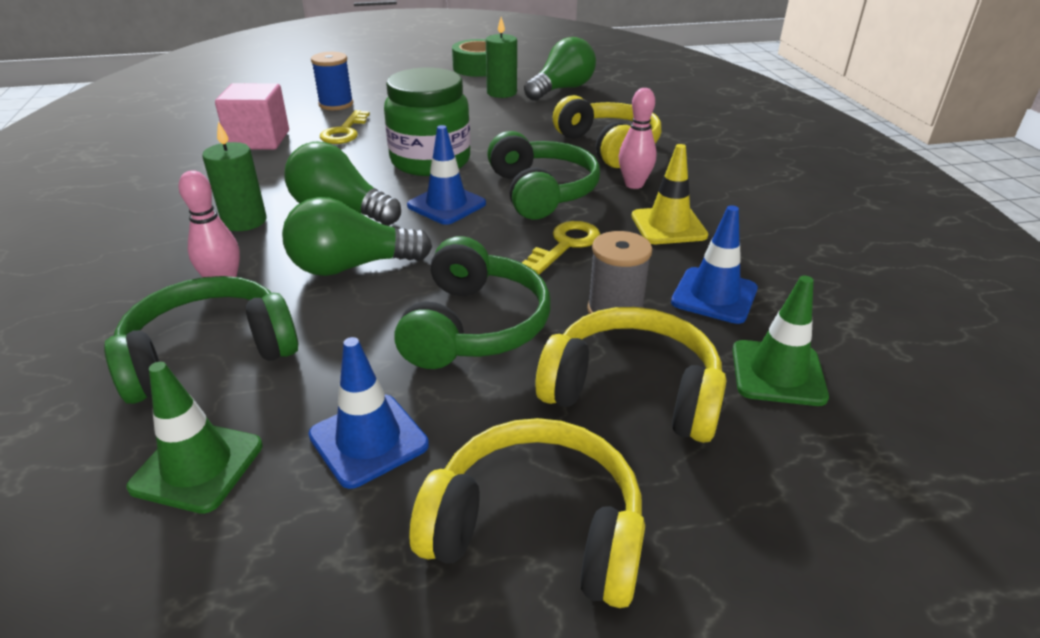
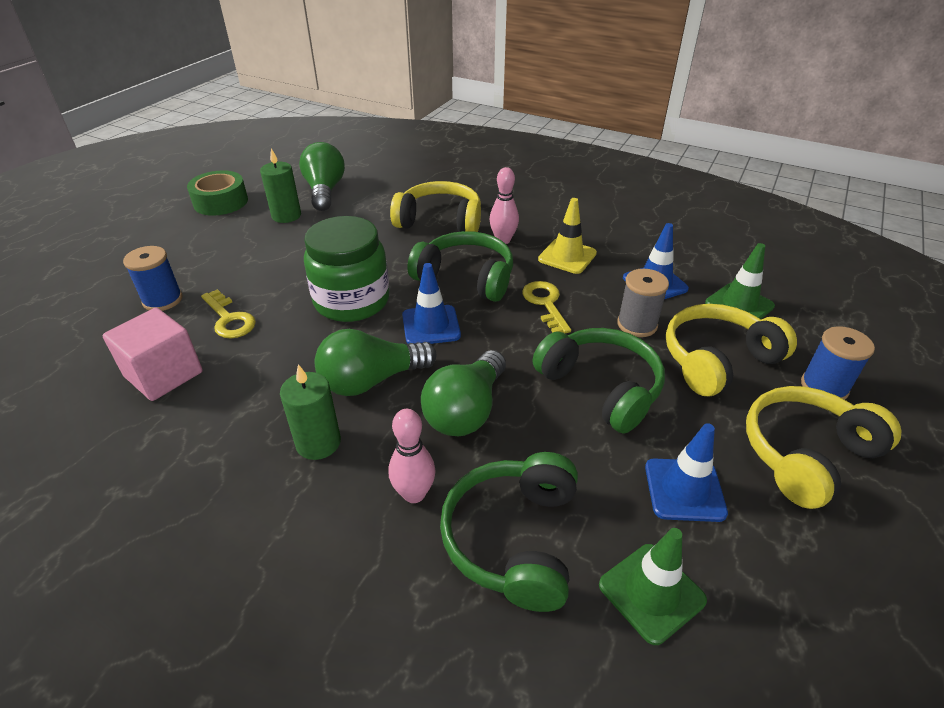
camera: 50 degrees left, 5 degrees up
none -> blue spool [801,326,875,400]

